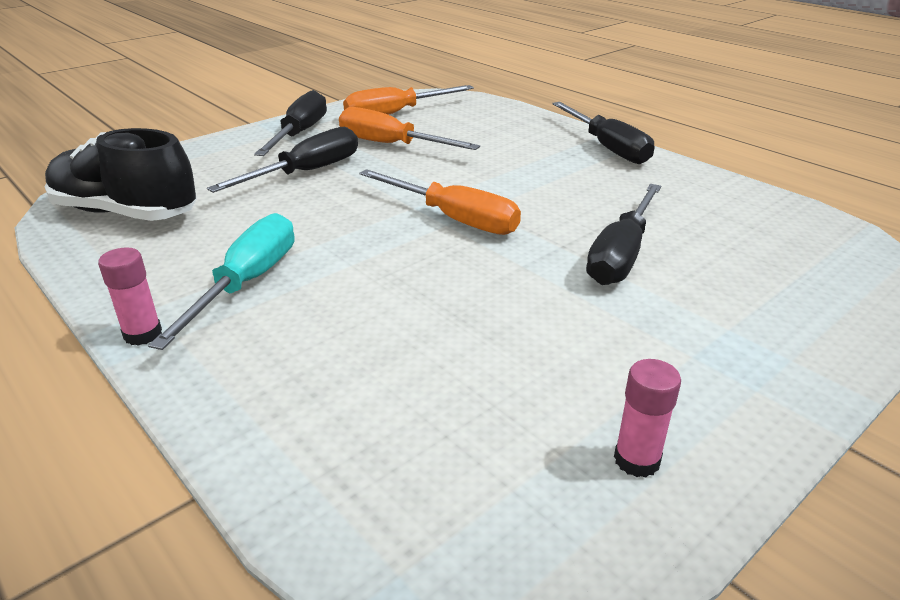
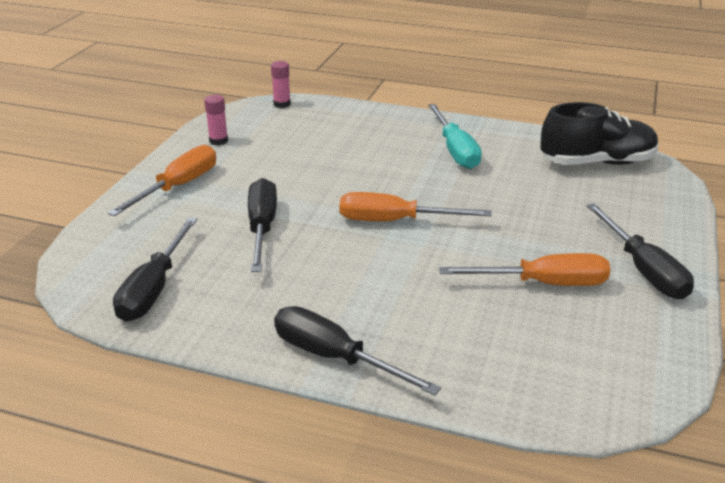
camera: 150 degrees right, 0 degrees up
pink glue stick [98,247,162,346] -> pink glue stick moved to [271,61,291,108]
black screwdriver [207,127,358,193] -> black screwdriver moved to [113,217,197,322]
orange screwdriver [343,85,474,115] -> orange screwdriver moved to [108,145,216,216]

